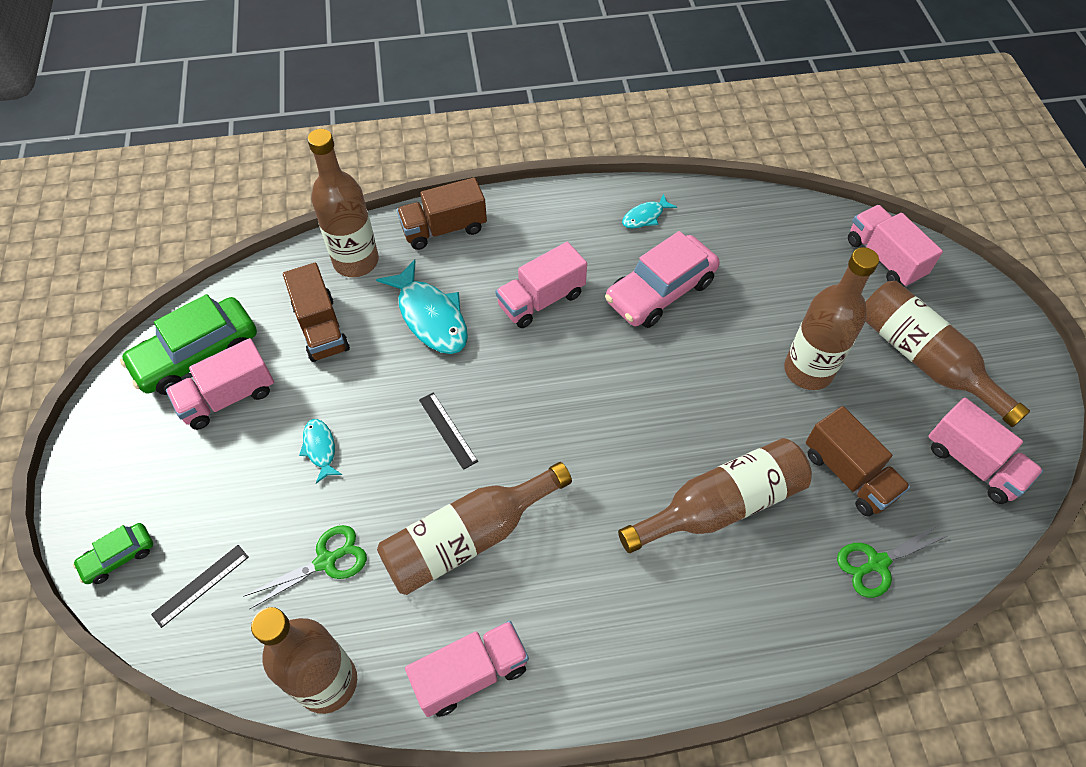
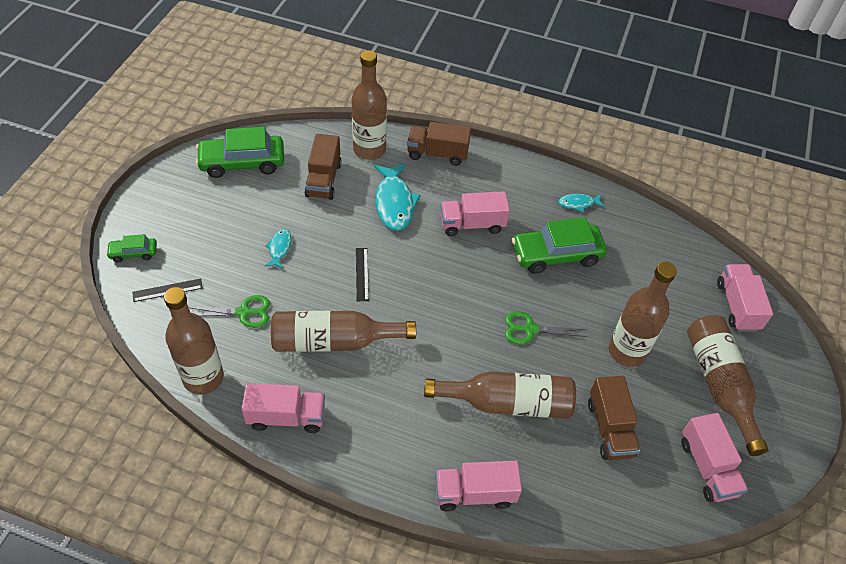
camera: 25 degrees right, 5 degrees down
pink truck [166,338,274,430] -> pink truck moved to [435,461,522,511]
pink car [605,231,720,328] -> green car [512,217,607,274]
green scissors [837,523,949,598] -> green scissors moved to [505,311,587,344]

